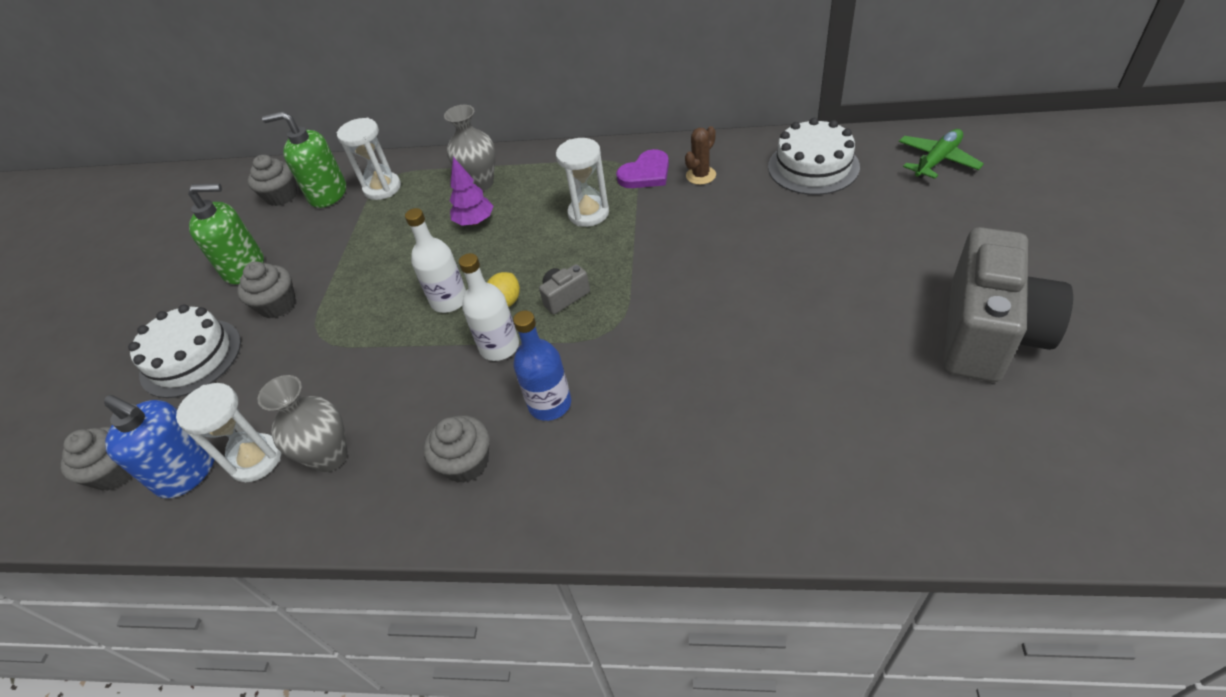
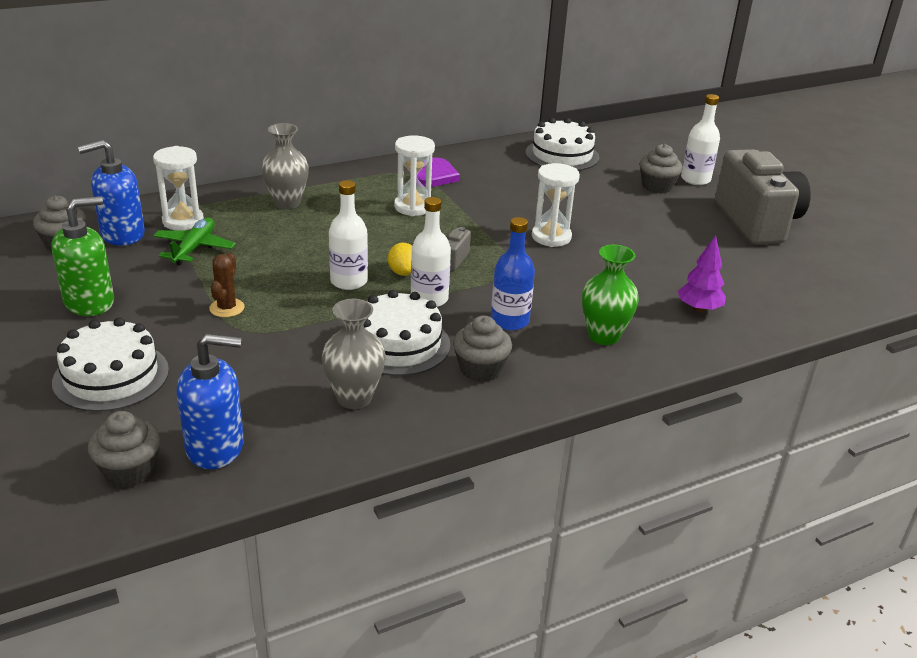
camera: 40 degrees left, 15 degrees down
white hourglass [176,383,281,482] -> white hourglass moved to [532,163,580,247]
grey cupcake [237,262,296,318] -> grey cupcake moved to [640,144,683,193]
green soap dispenser [262,111,346,208] -> blue soap dispenser [78,140,145,246]
purple tree [450,157,493,226] -> purple tree moved to [678,235,726,313]
brown cactus [685,126,716,185] -> brown cactus moved to [209,253,245,317]
green plane [899,129,984,179] -> green plane moved to [153,218,236,265]
none -> white cake [364,290,450,376]
none -> green vase [582,244,639,345]
none -> white bottle [681,94,720,185]

